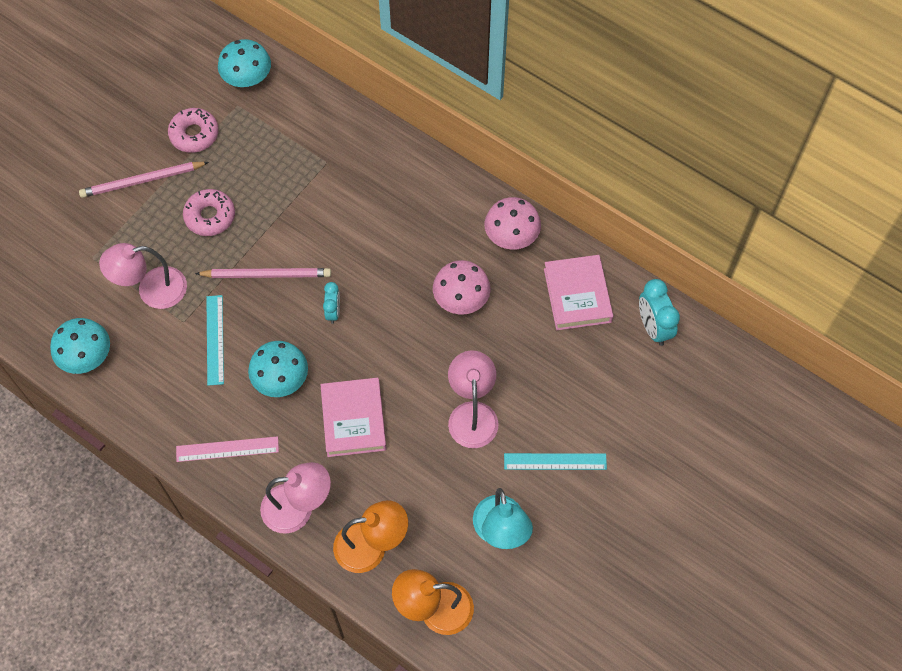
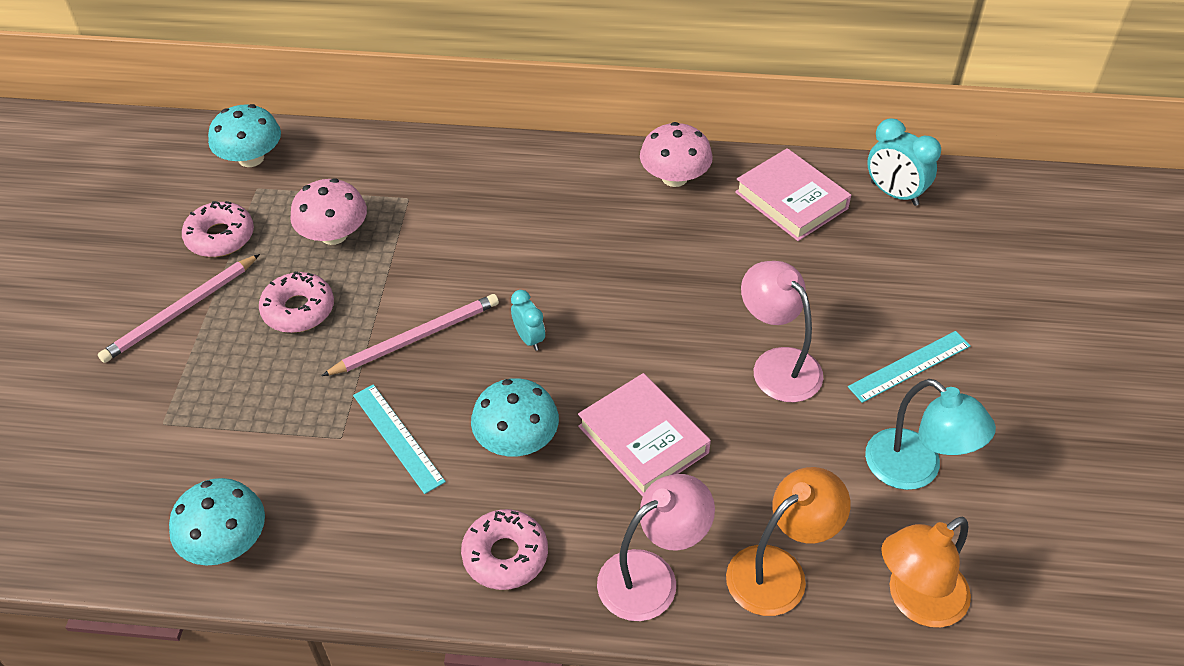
camera: 30 degrees left, 15 degrees down
pink lamp [99,243,187,309] -> none
pink ruler [176,436,279,462] -> pink donut [461,509,548,590]
pink mushroom [433,260,491,315] -> pink mushroom moved to [290,178,367,245]

